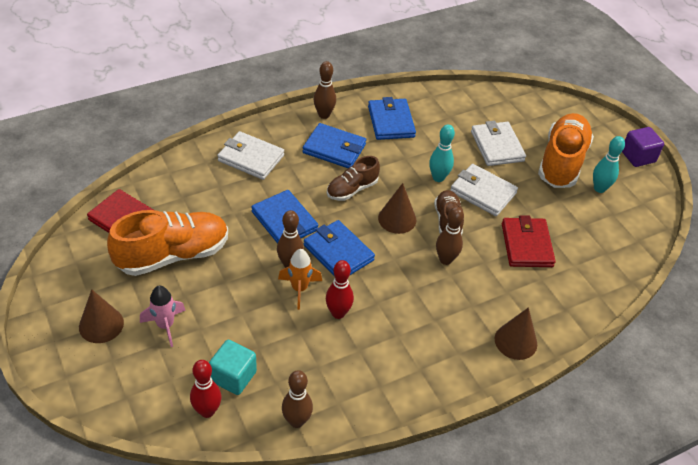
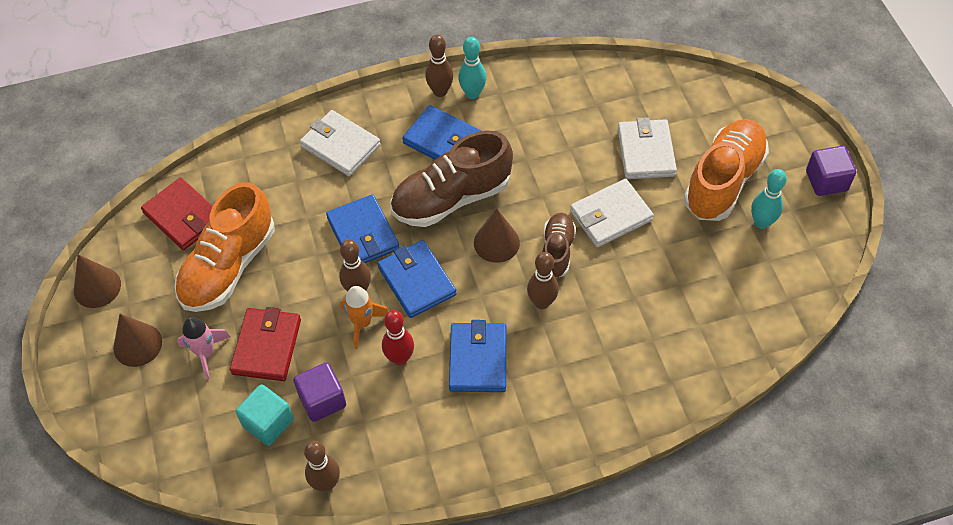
camera: 15 degrees right, 10 degrees up
orange shoe [107,210,228,276] -> orange shoe turned 135 degrees clockwise [175,182,275,312]
red bowling pin [190,360,221,418] -> none
brown shoe [327,156,380,201] -> brown shoe [390,131,513,227], size x1.79
blue wallet [368,97,416,140] -> blue wallet moved to [449,320,507,392]
turquoise bowling pin [429,125,455,182] -> turquoise bowling pin moved to [458,37,486,99]
white wallet [450,164,518,216] -> white wallet turned 75 degrees counterclockwise [570,179,654,247]
brown cone [495,307,537,360] -> brown cone moved to [74,254,121,308]
red wallet [502,215,556,267] -> red wallet moved to [230,307,301,381]
none -> purple cube [293,362,346,422]

